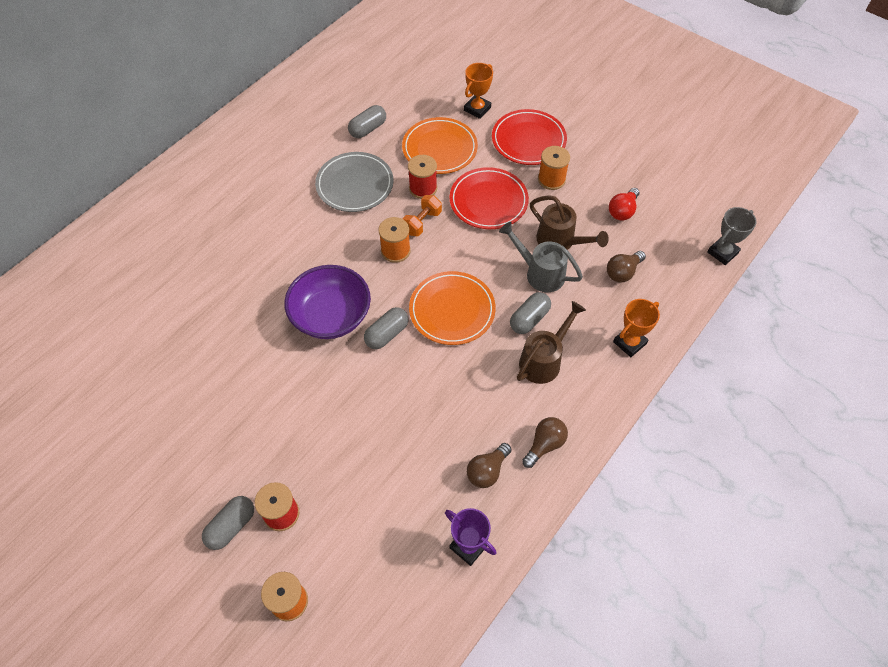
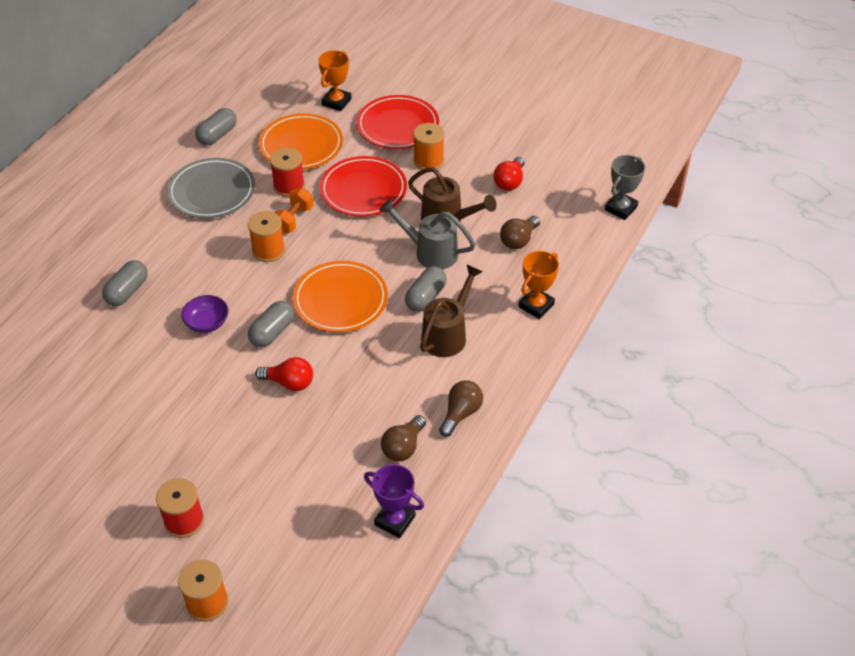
camera: 10 degrees left, 10 degrees down
grey capsule [202,496,254,550] -> grey capsule moved to [102,260,148,306]
purple bowl [284,265,371,339] -> purple bowl [182,295,228,333], size x0.50
none -> red light bulb [255,357,313,391]

